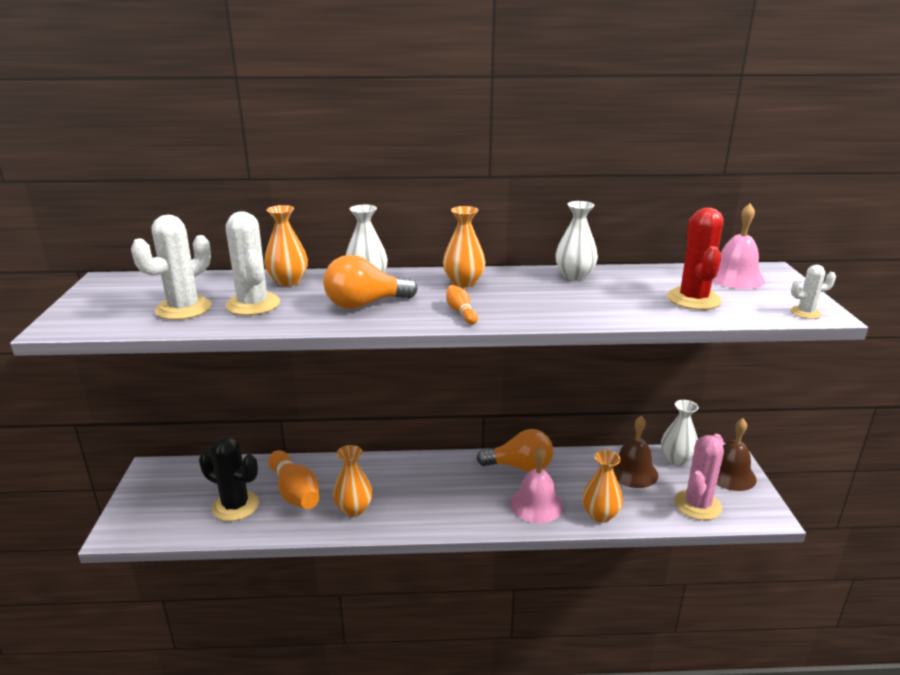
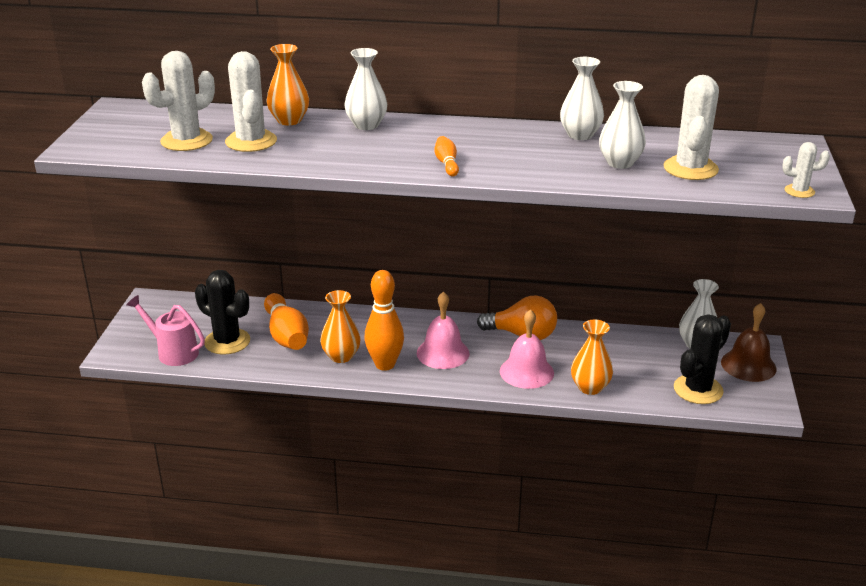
camera: 10 degrees right, 5 degrees up
orange light bulb [323,255,417,309] -> none
orange vase [443,206,486,288] -> none
brown bell [613,416,658,488] -> none
red cactus [667,207,723,310] -> white cactus [663,75,719,180]
pink cactus [674,434,724,520] -> black cactus [674,314,731,404]
pink bell [712,203,765,289] -> pink bell moved to [417,291,470,369]
none -> pink watering can [126,295,205,366]
none -> orange bowling pin [364,270,404,371]
none -> white vase [599,81,646,169]

